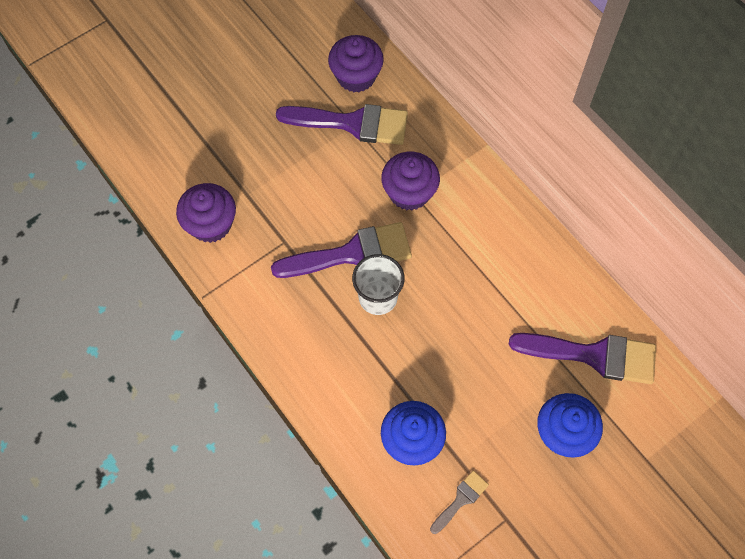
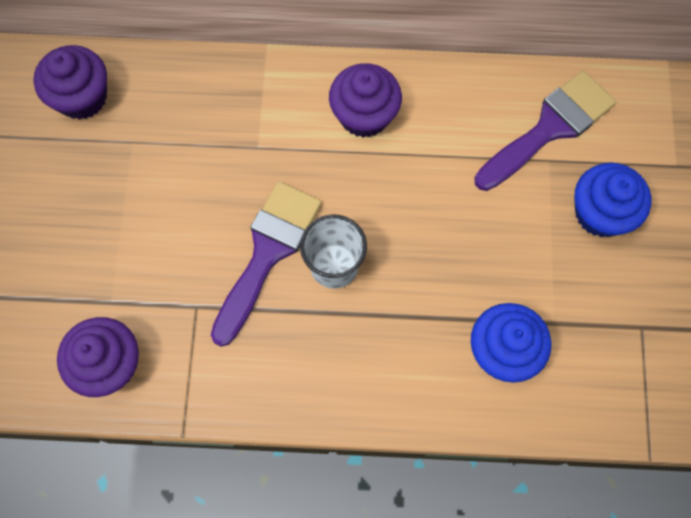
camera: 50 degrees left, 5 degrees up
purple brush [276,104,408,145] -> none
purple cupcake [381,152,440,211] -> purple cupcake moved to [329,63,402,138]
grey brush [430,470,489,534] -> none

